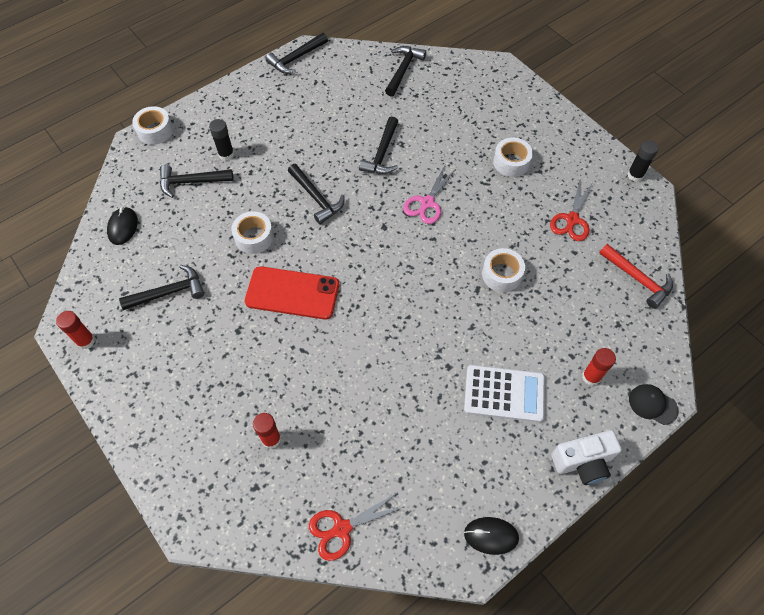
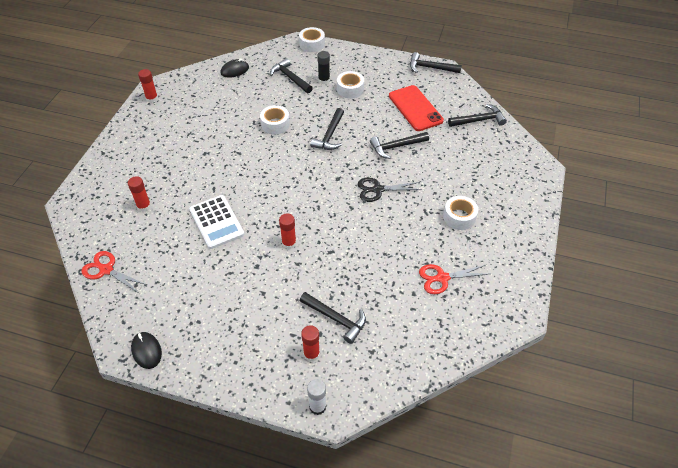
camera: 55 degrees right, 10 degrees down
black hammer [119,265,204,310] -> black hammer moved to [300,292,366,344]
red phone [245,266,339,320] -> red phone moved to [389,85,444,131]
pink scissors [403,165,457,224] -> black scissors [358,177,422,202]
white calculator [464,365,545,422] -> white calculator moved to [189,195,245,249]
white tape [482,248,525,292] -> white tape moved to [337,71,364,99]
white camera [551,430,622,485] -> none
red hammer [599,244,673,309] -> none
black glue stick [627,140,659,182] -> none
black cap [629,384,679,425] -> white glue stick [307,379,326,415]
none -> red glue stick [279,213,296,249]

